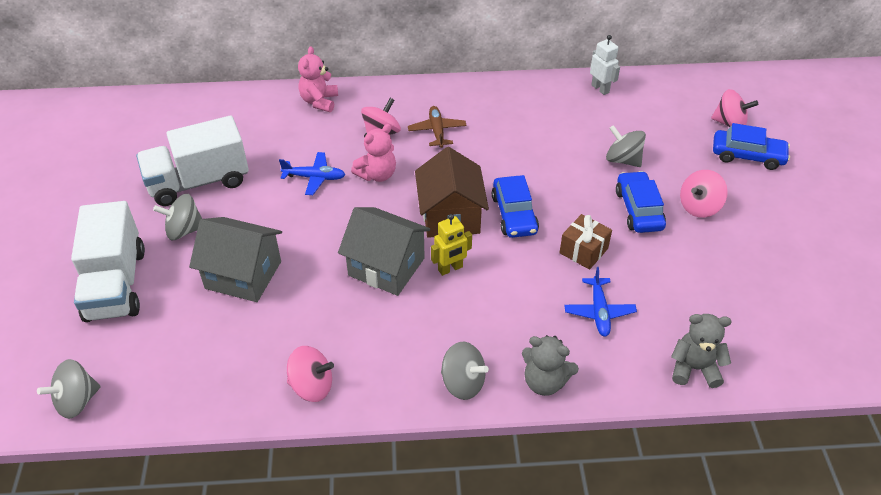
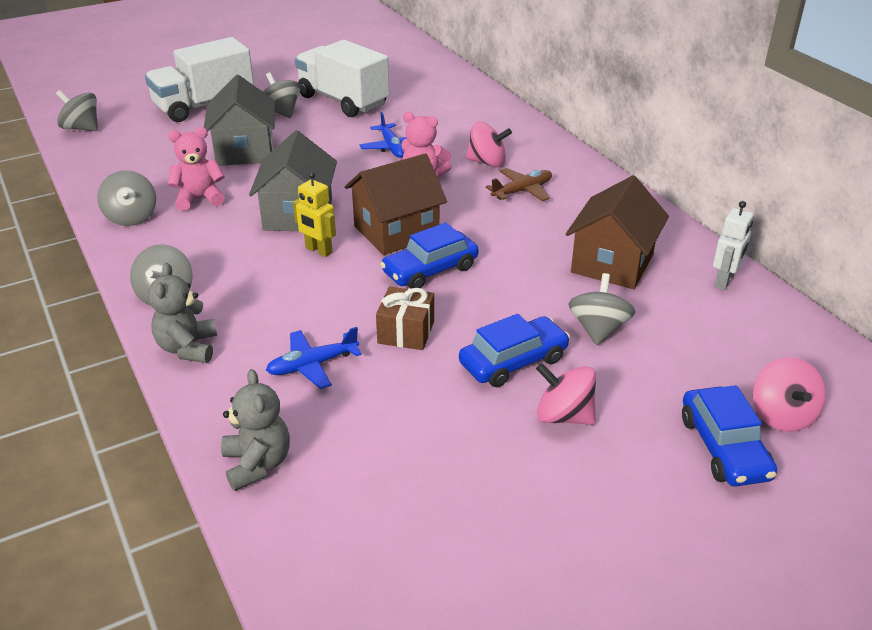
camera: 65 degrees right, 10 degrees down
pink spinning top [287,346,334,402] -> grey spinning top [97,170,156,226]
pink teddy bear [298,46,338,112] -> pink teddy bear moved to [168,127,225,211]
none -> brown house [566,175,669,289]

